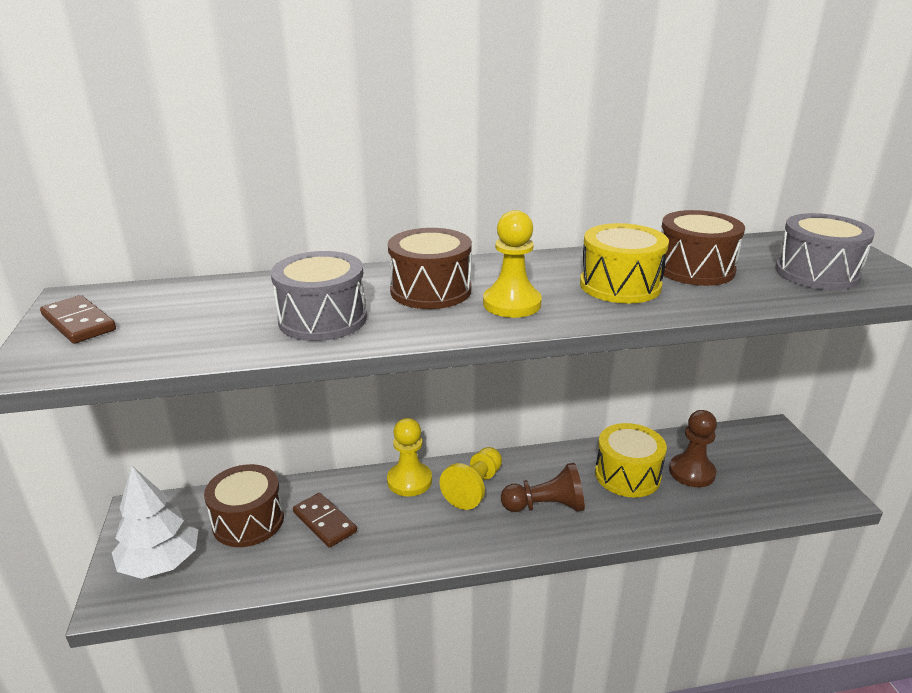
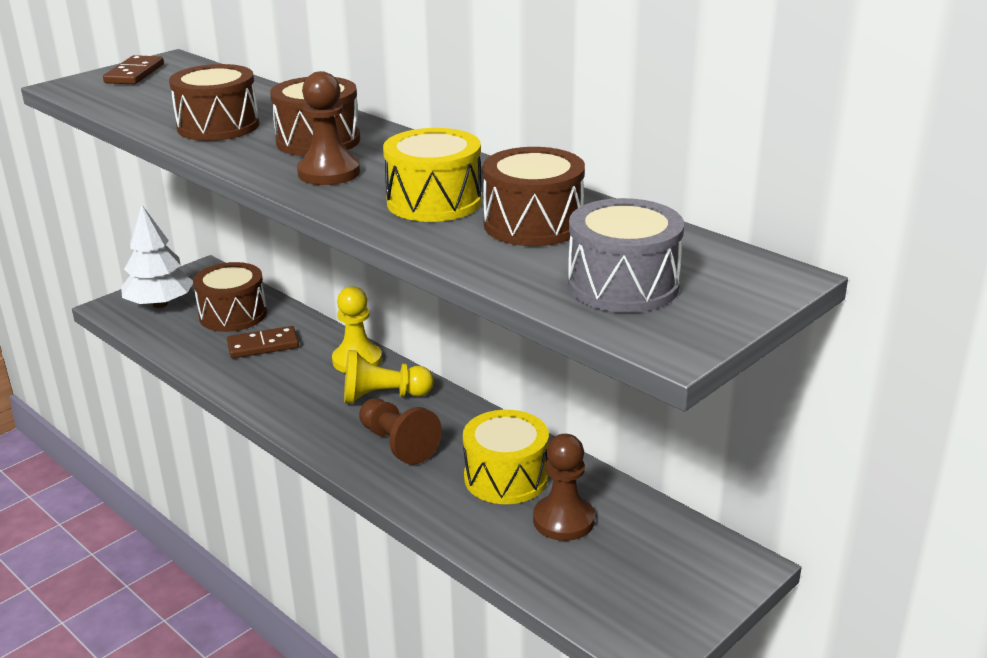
camera: 55 degrees right, 0 degrees up
grey drum [271,251,367,341] -> brown drum [169,64,259,141]
brown domino [293,493,357,548] -> brown domino turned 60 degrees clockwise [227,326,299,358]
yellow pawn [483,210,542,318] -> brown pawn [297,71,360,185]

